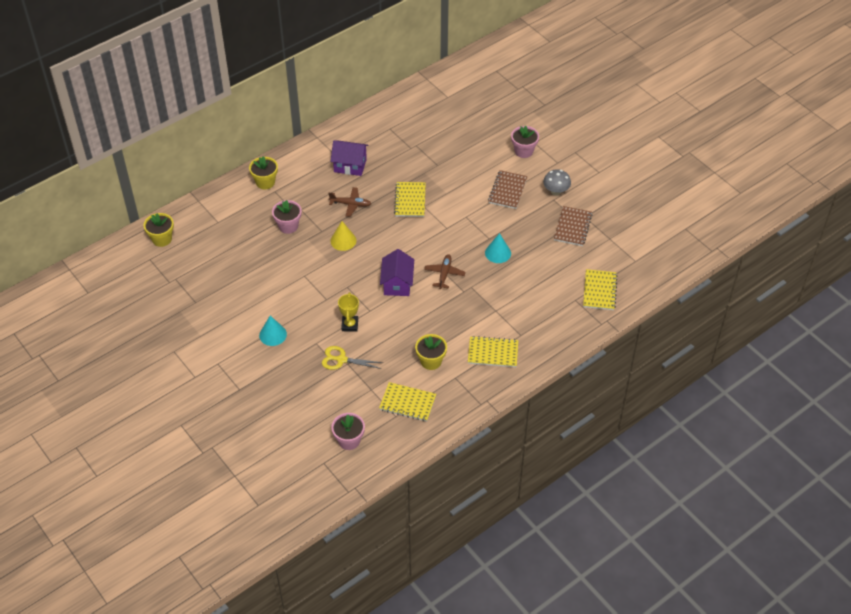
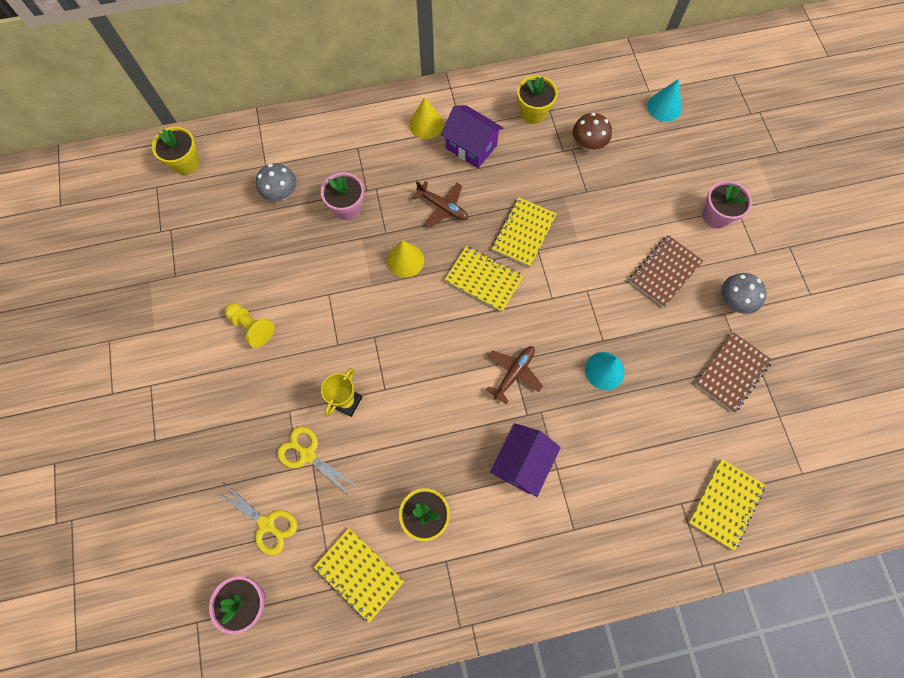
camera: 25 degrees right, 20 degrees up
yellow flower pot [249,156,278,189] -> yellow flower pot moved to [517,76,558,124]
turquoise cone [259,316,287,346] -> turquoise cone moved to [647,79,682,122]
purple house [380,249,414,296] -> purple house moved to [490,423,561,497]
yellow notebook [468,336,518,367] -> yellow notebook moved to [445,246,523,312]
none -> yellow scissors [216,481,298,556]
none -> yellow pawn [225,303,275,348]
none -> grey mushroom [256,163,296,201]
none -> yellow cone [409,97,444,139]
none -> brown mushroom [573,113,612,151]

